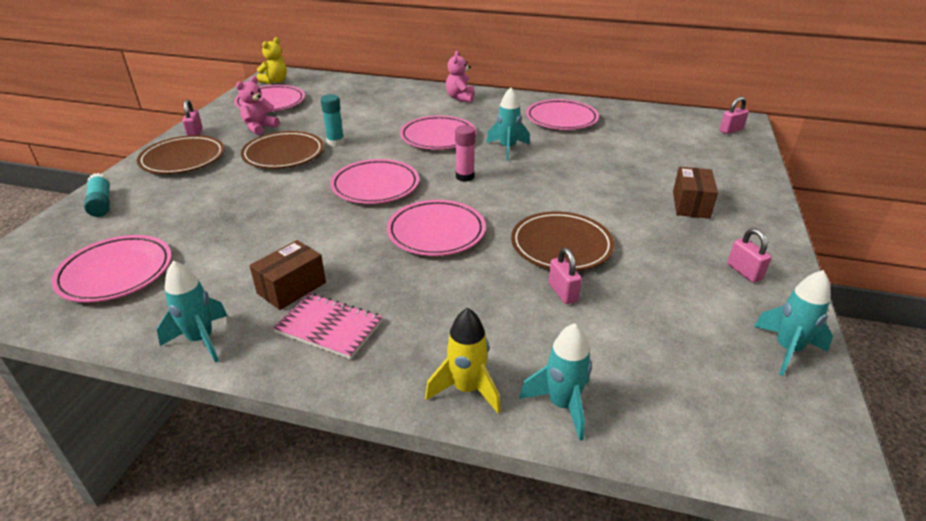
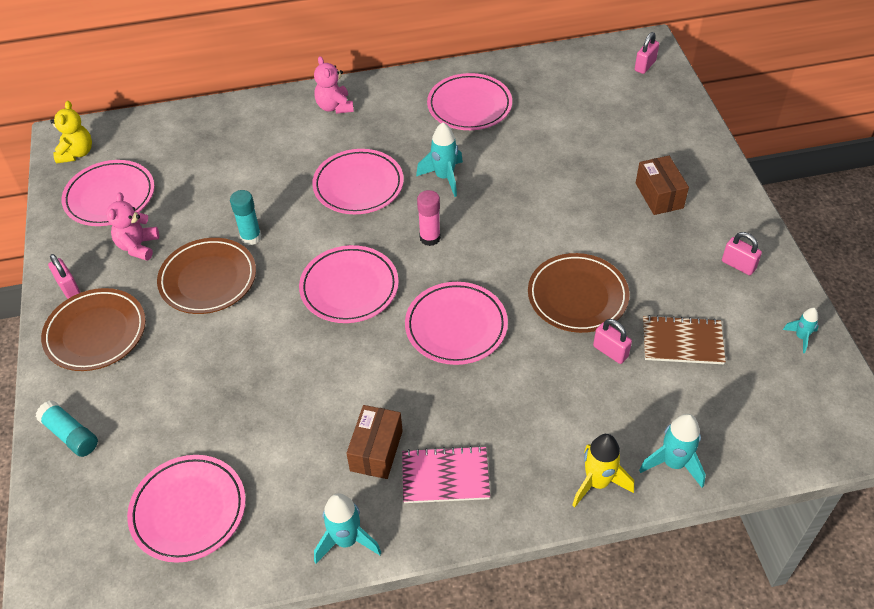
camera: 25 degrees left, 15 degrees up
turquoise rocket [754,270,833,376] -> turquoise rocket [783,308,819,353], size x0.58
none -> brown notebook [643,315,726,364]

